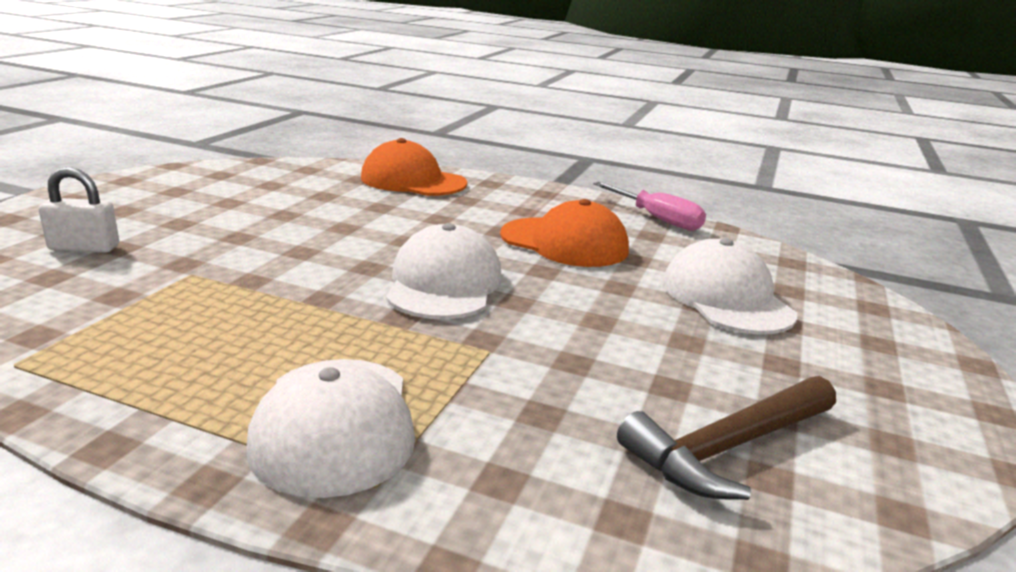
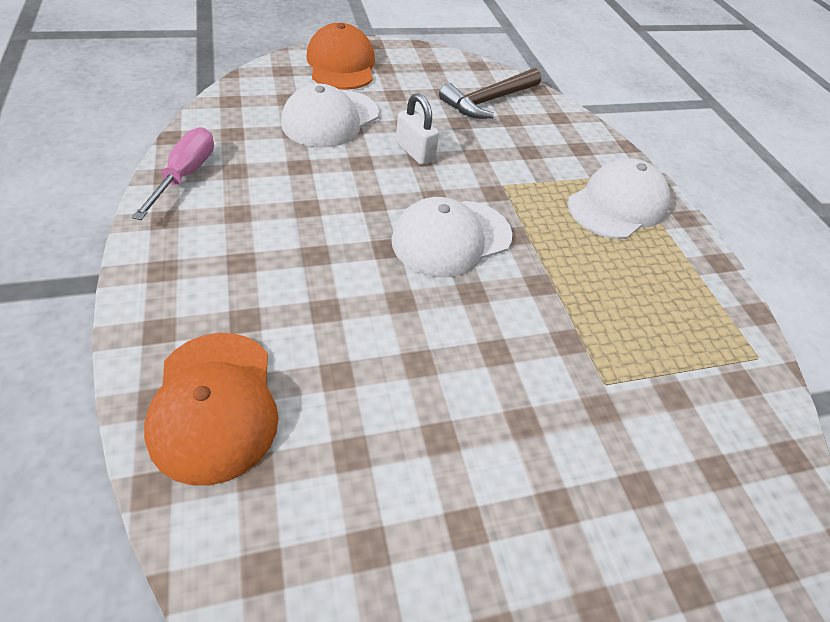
camera: 130 degrees left, 25 degrees up
white padlock [38,167,119,253] -> white padlock moved to [396,93,439,165]
orange cap [500,199,629,267] -> orange cap moved to [306,23,375,90]
brown hammer [617,376,836,500] -> brown hammer turned 120 degrees clockwise [439,68,541,119]

